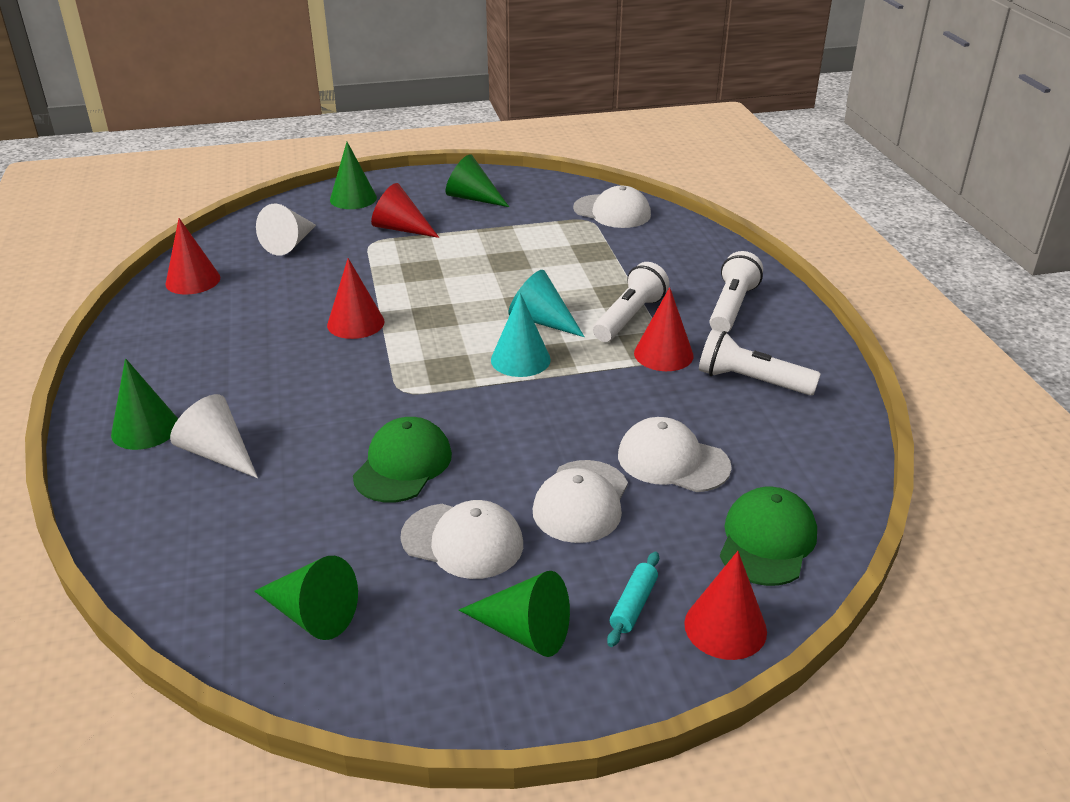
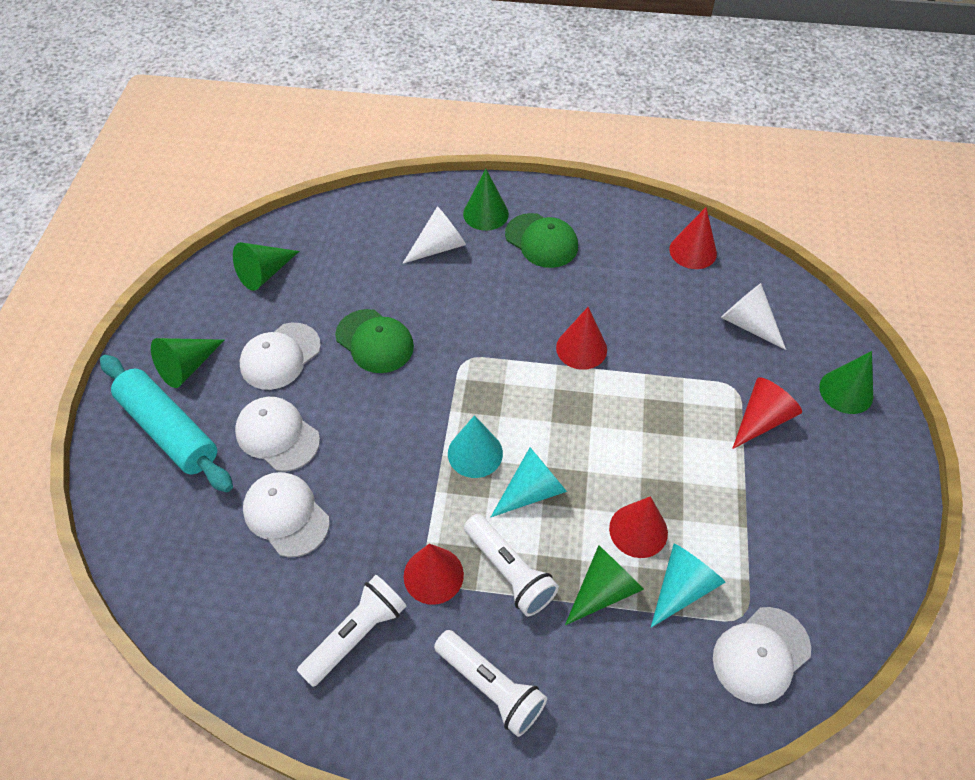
camera: 110 degrees right, 20 degrees up
green cone [446,154,509,207] -> green cone moved to [565,545,644,625]
turquoise rolling pin [607,552,659,647] -> turquoise rolling pin [100,355,233,492], size x2.37
white cap [618,417,732,492] -> white cap turned 90 degrees counterclockwise [243,472,330,557]
red cone [684,551,767,660] -> red cone moved to [609,496,668,558]
green cap [720,487,817,586] -> green cap moved to [505,213,578,268]
none -> turquoise cone [651,544,725,628]

